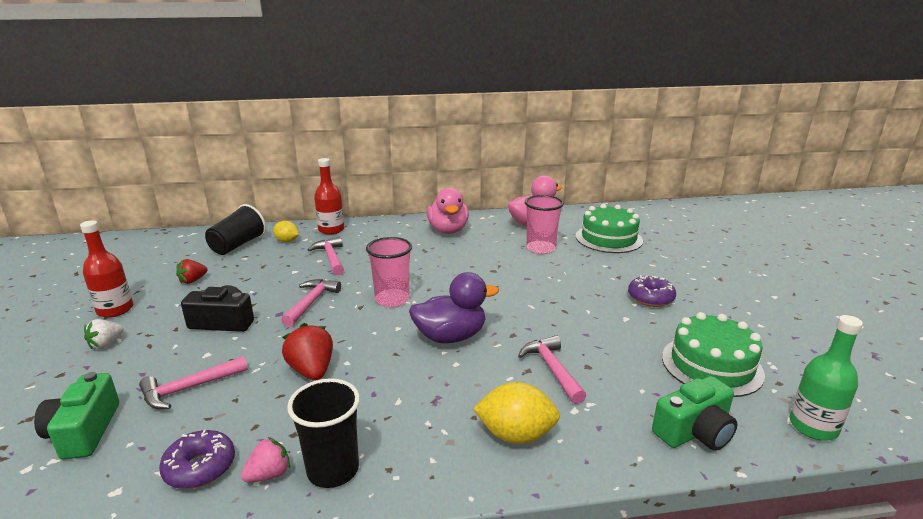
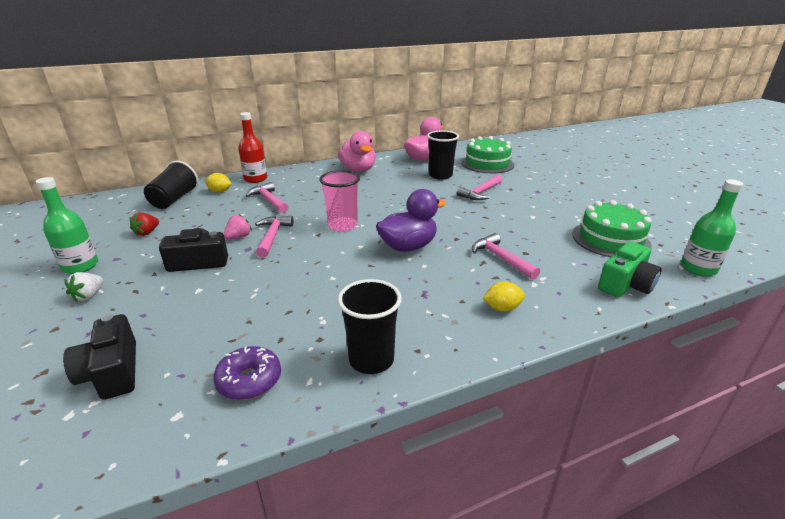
camera: 15 degrees left, 5 degrees up
green camera [34,372,119,459] -> black camera [63,314,136,400]
red bottle [80,220,133,318] -> green bottle [36,177,98,274]
pink hammer [139,356,248,409] -> pink hammer moved to [457,175,502,200]
pink strawberry [241,437,290,482] -> pink strawberry moved to [224,214,252,239]
red strawberry [282,323,333,380] -> none
yellow lemon [473,382,560,444] -> yellow lemon [483,281,525,312], size x0.62
pink cup [525,195,564,254] -> black cup [427,130,459,180]
purple donut [628,275,676,307] -> none

